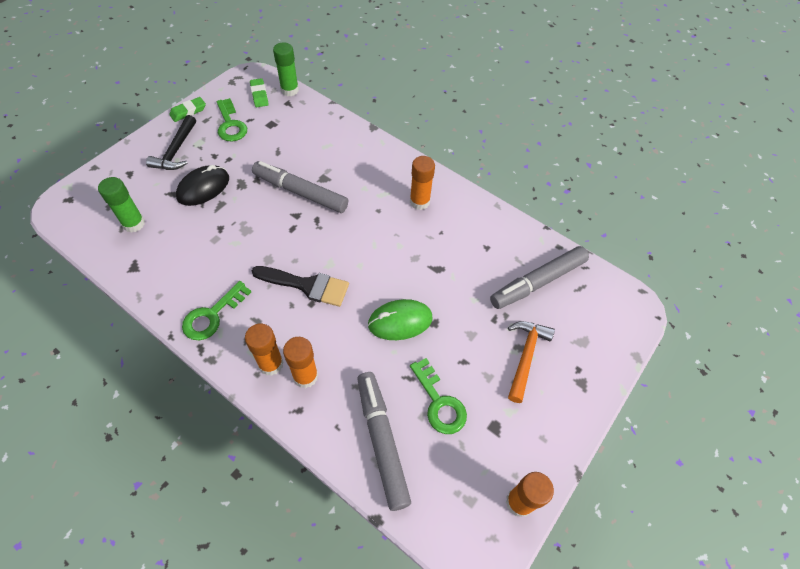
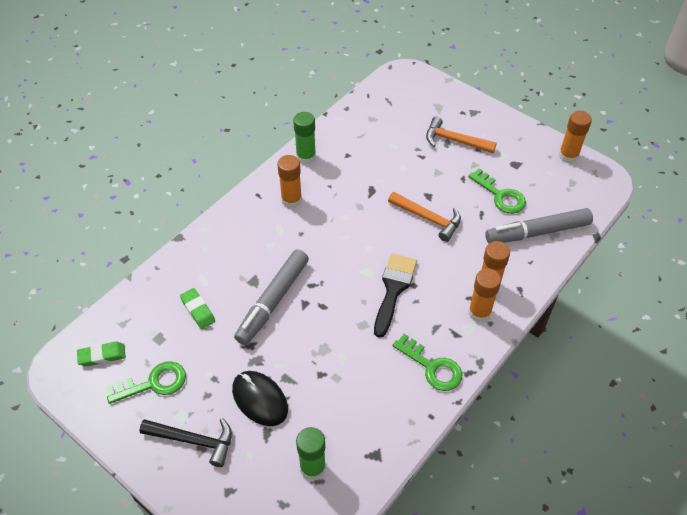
camera: 85 degrees left, 5 degrees down
green eraser [169,97,206,122] -> green eraser moved to [180,288,215,329]
green glue stick [273,42,299,96] -> green glue stick moved to [293,112,316,164]
green mouse [368,299,433,340] -> orange hammer [388,192,461,242]
green key [410,358,467,434] -> green key turned 75 degrees clockwise [468,168,526,214]
grey marker [490,246,589,309] -> none

